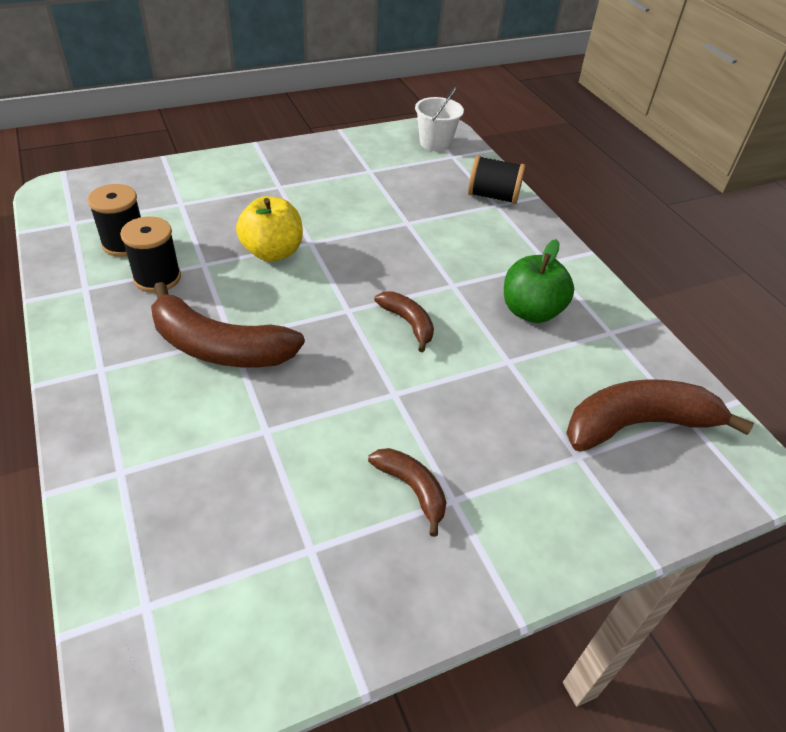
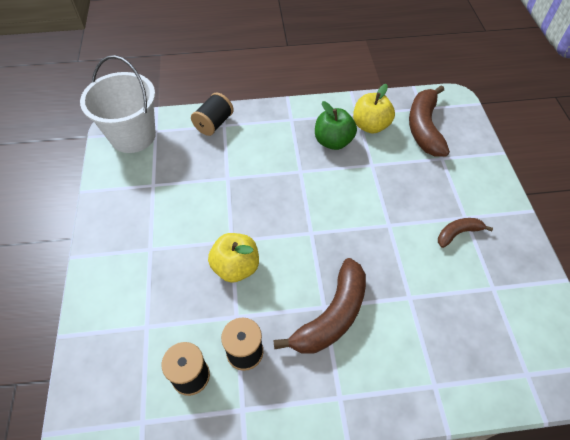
camera: 70 degrees left, 10 degrees up
brown banana [374,291,434,352] -> none
white bucket [415,87,464,151] -> white bucket [80,55,156,153], size x1.80
none -> yellow apple [353,84,395,134]

